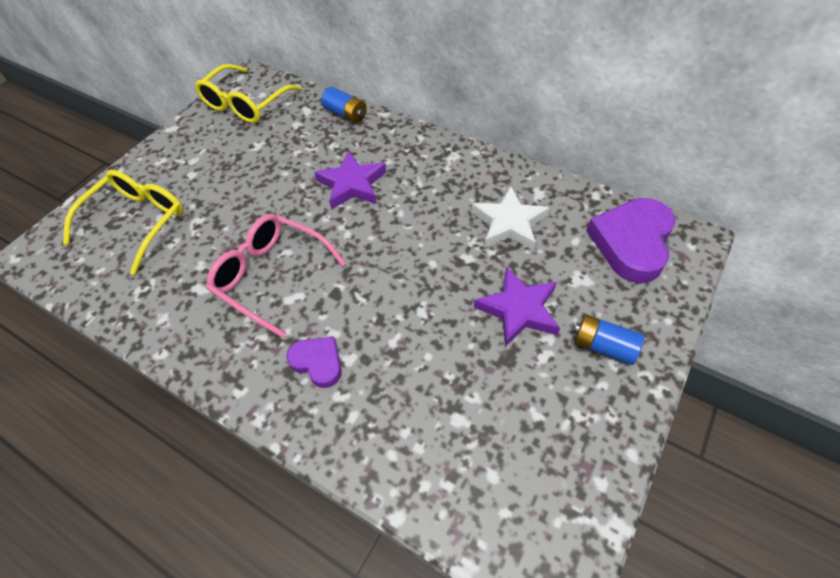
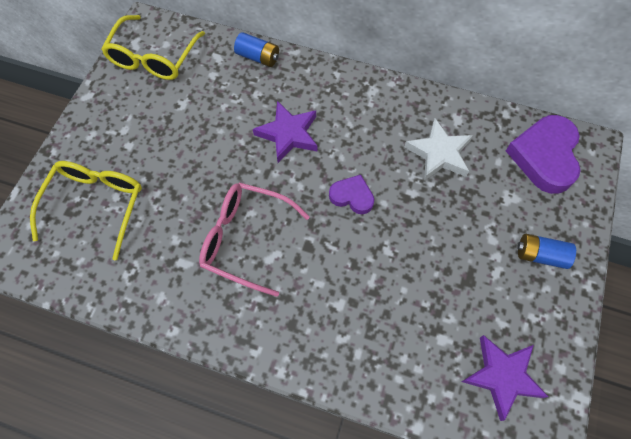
camera: 15 degrees left, 10 degrees up
purple heart [286,337,342,388] -> purple heart moved to [329,175,374,214]
purple star [474,267,560,347] -> purple star moved to [461,335,548,421]

